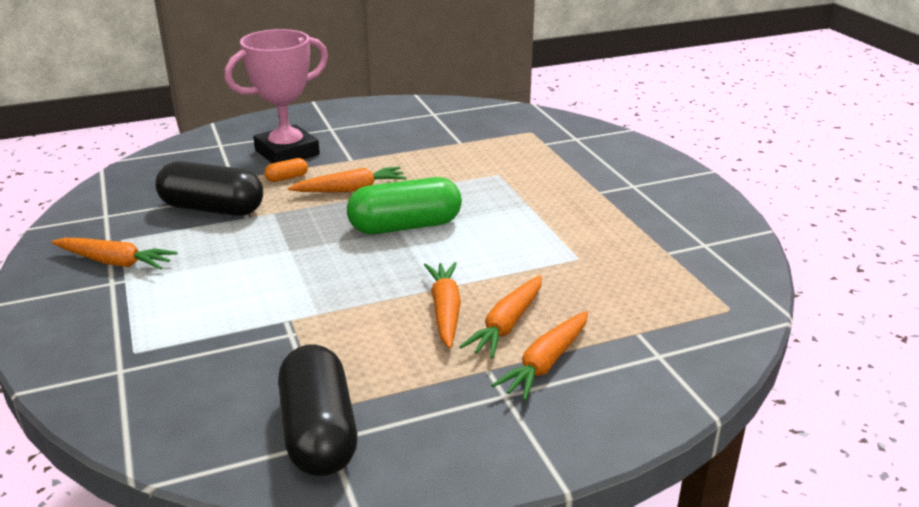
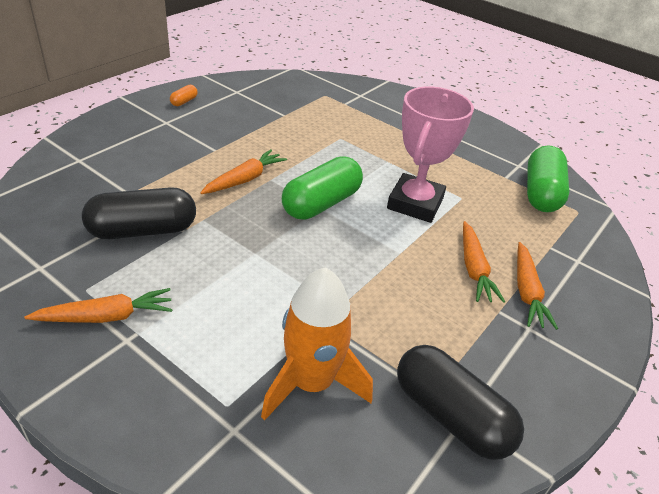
camera: 35 degrees left, 10 degrees up
pink trophy [225,29,328,163] -> pink trophy moved to [387,86,474,223]
orange capsule [264,158,308,182] -> orange capsule moved to [170,85,198,106]
orange carrot [424,262,461,349] -> none
none -> orange rocket [261,267,373,421]
none -> green capsule [527,145,569,212]

